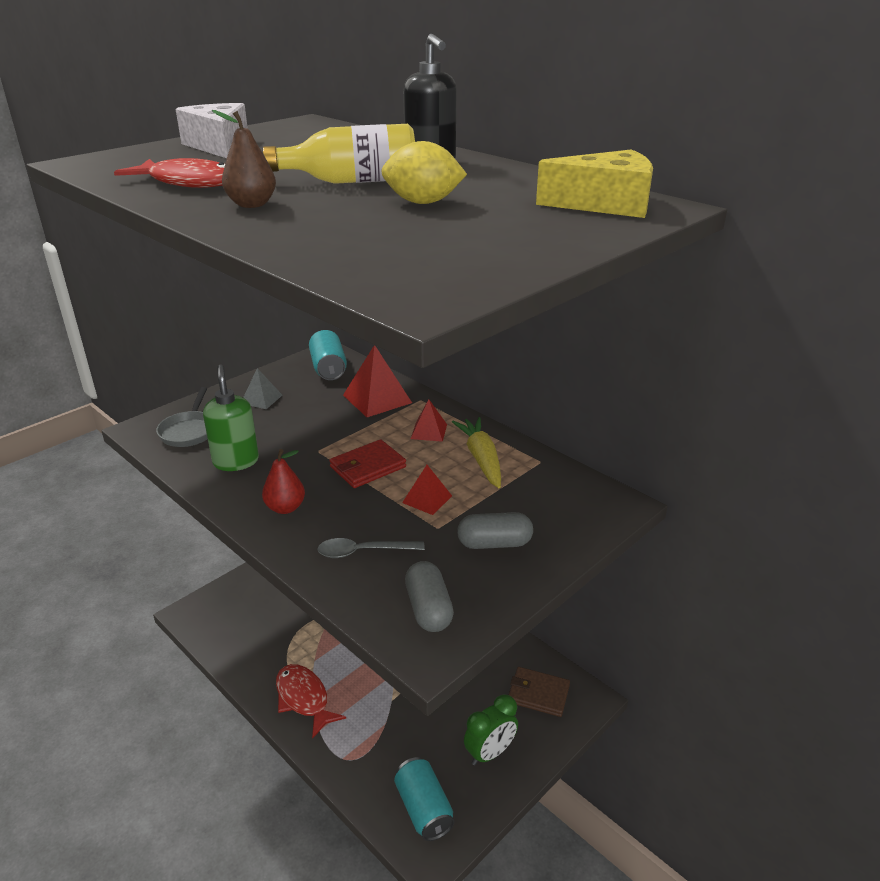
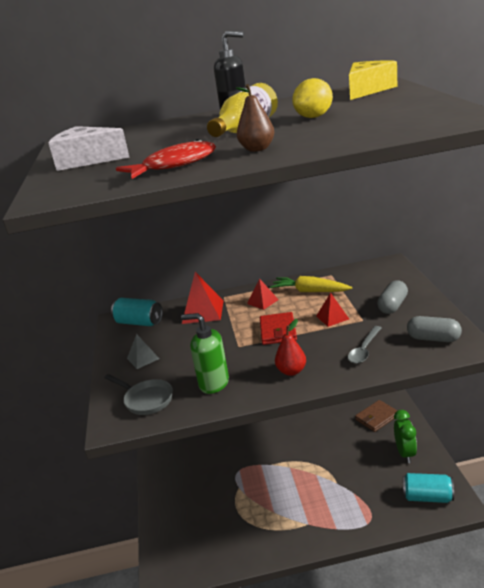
camera: 50 degrees left, 5 degrees down
red fish [276,664,346,739] -> none

